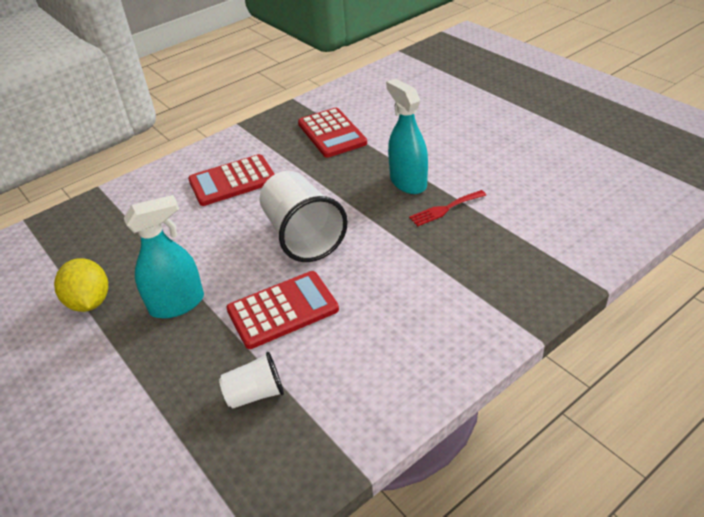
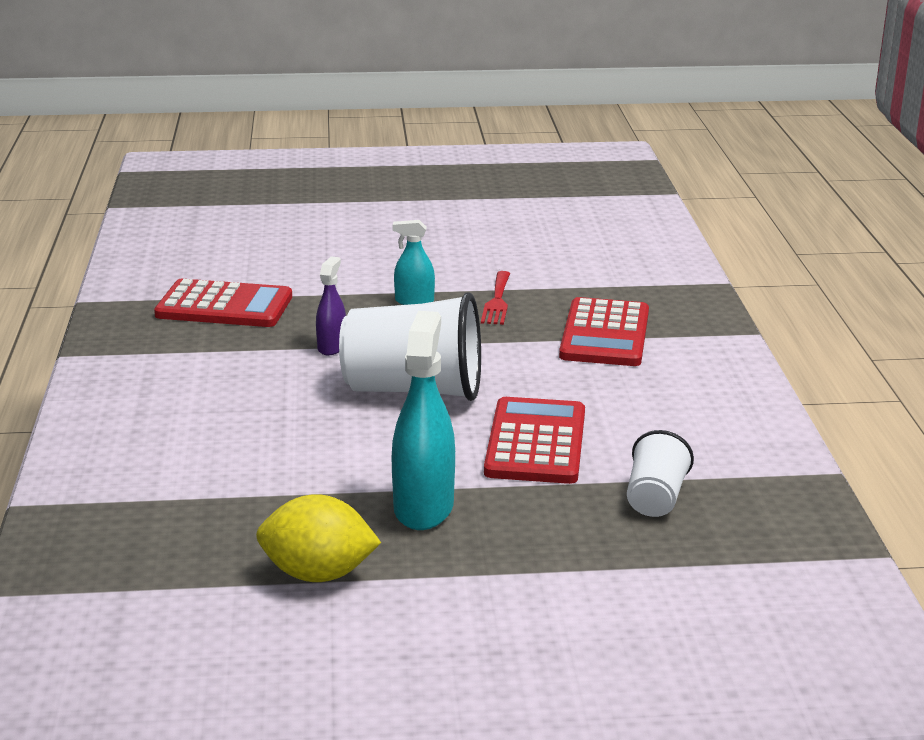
camera: 60 degrees left, 15 degrees down
red calculator [188,154,275,206] -> red calculator moved to [559,297,649,366]
turquoise spray bottle [386,78,428,194] -> turquoise spray bottle [393,220,435,305], size x0.55
none -> purple spray bottle [316,256,346,355]

